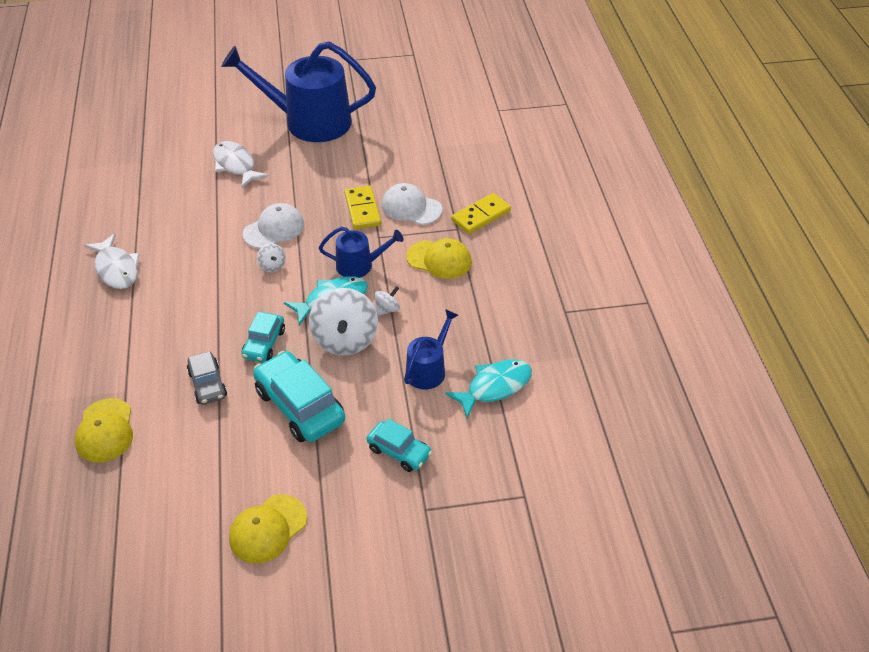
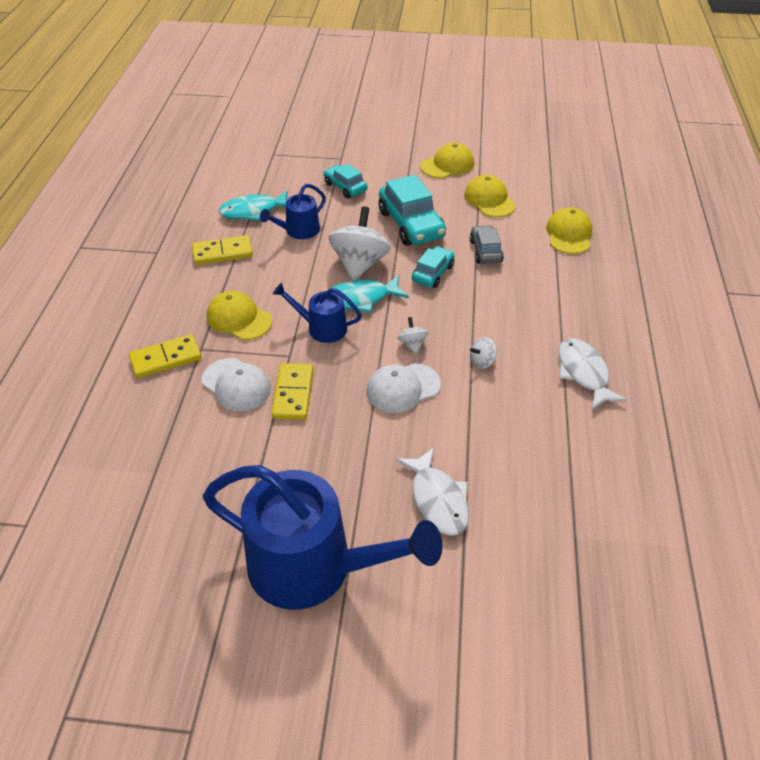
camera: 165 degrees left, 0 degrees up
white spinning top [375,286,400,316] -> white spinning top moved to [470,337,497,369]
none -> yellow domino [192,235,253,265]
none -> yellow cap [464,175,516,217]

